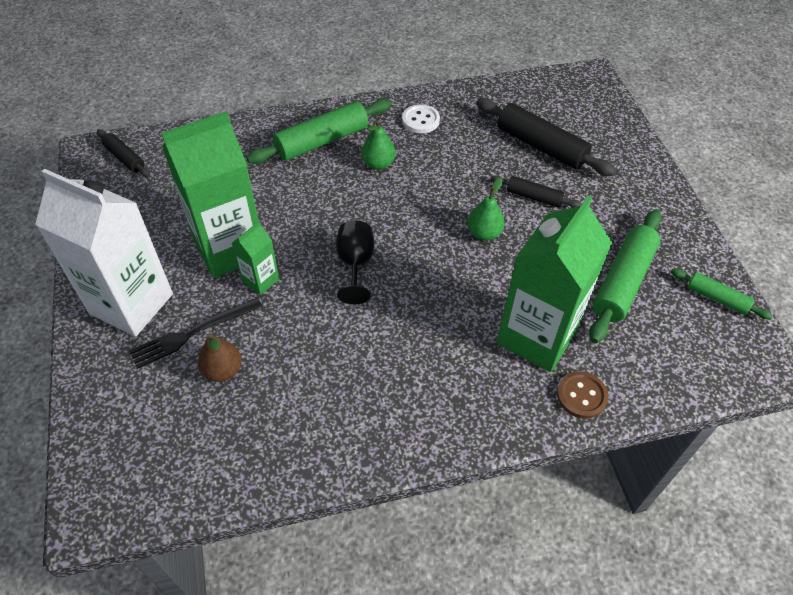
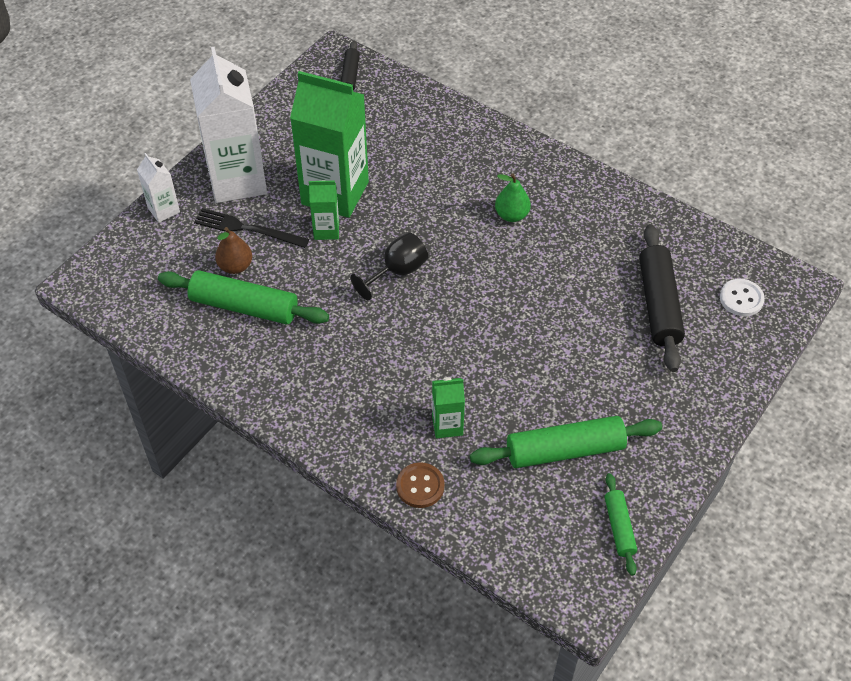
camera: 50 degrees right, 0 degrees up
green rolling pin [247,99,391,164] -> green rolling pin moved to [158,270,329,324]
white button [402,104,440,133] -> white button moved to [720,279,765,316]
green pear [467,177,505,241] -> none
black rolling pin [491,175,581,208] -> none
green carton [497,196,612,372] -> green carton [432,377,465,438], size x0.46
none -> white carton [137,153,180,223]

